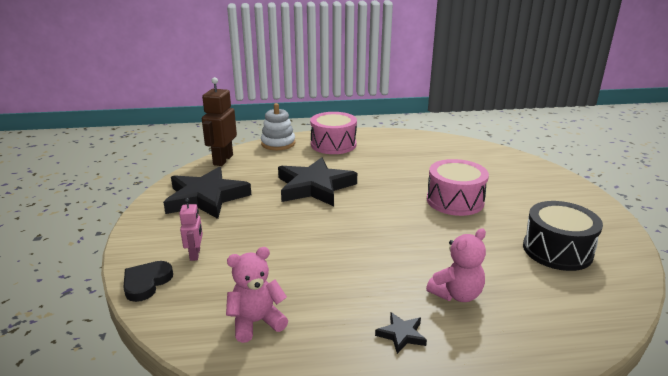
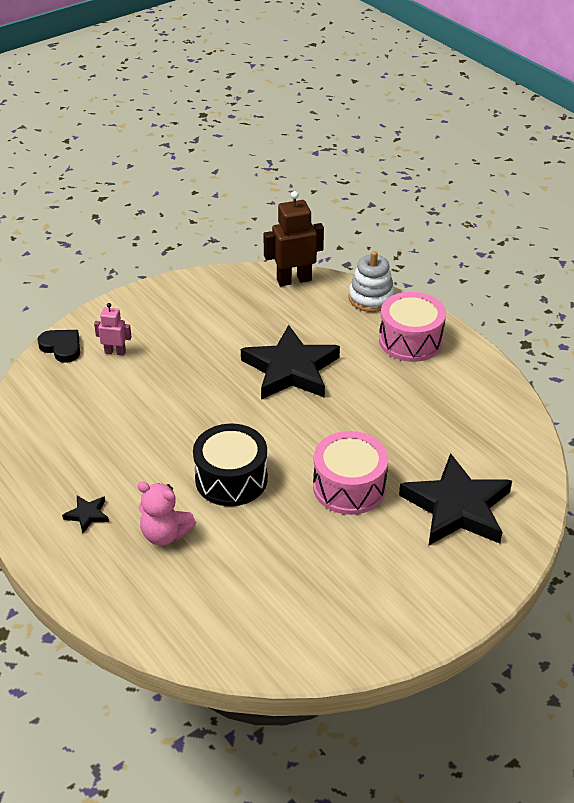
camera: 60 degrees right, 15 degrees up
black heart [123,261,173,302] -> black heart turned 45 degrees clockwise [37,330,80,363]
black star [163,167,251,219] -> black star moved to [399,453,512,545]
pink robot [179,198,203,261] -> pink robot turned 135 degrees counterclockwise [94,303,132,356]
pink teddy bear [226,247,288,343] -> none
black drum [523,201,603,271] -> black drum moved to [193,424,268,506]

